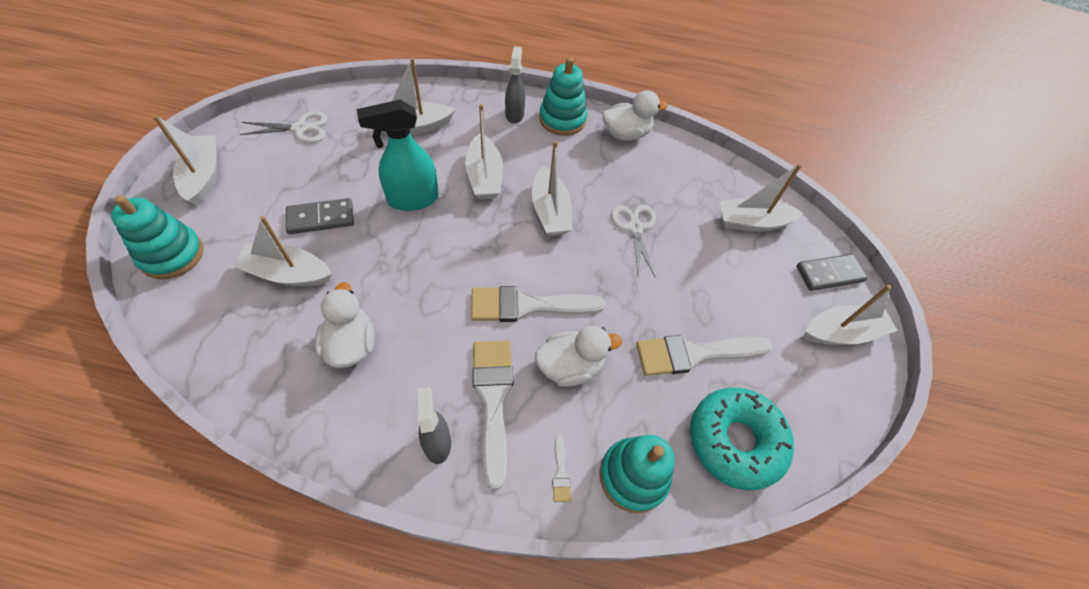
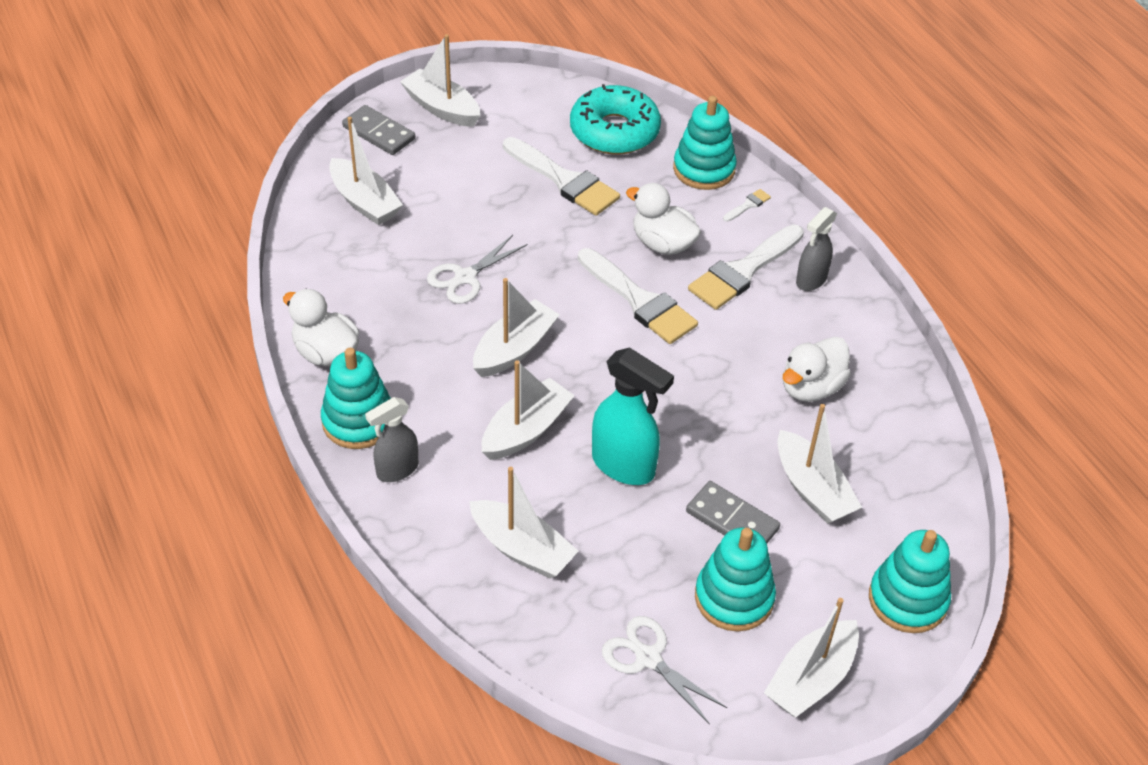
camera: 125 degrees left, 10 degrees down
none -> turquoise stacking toy [695,528,776,631]

